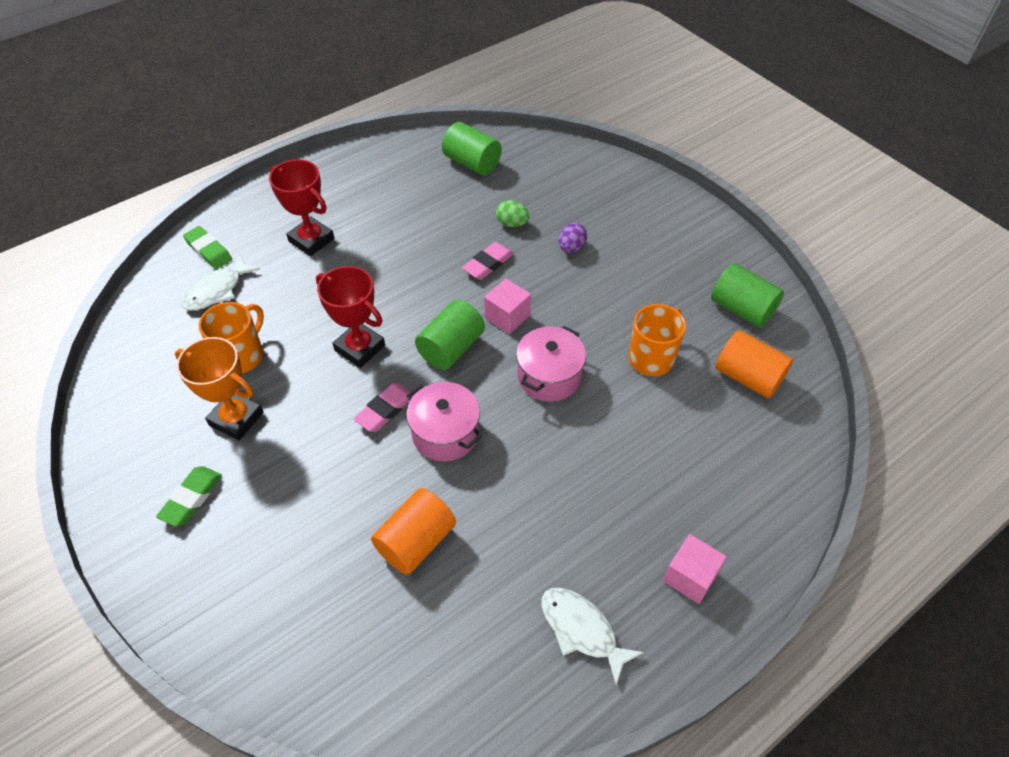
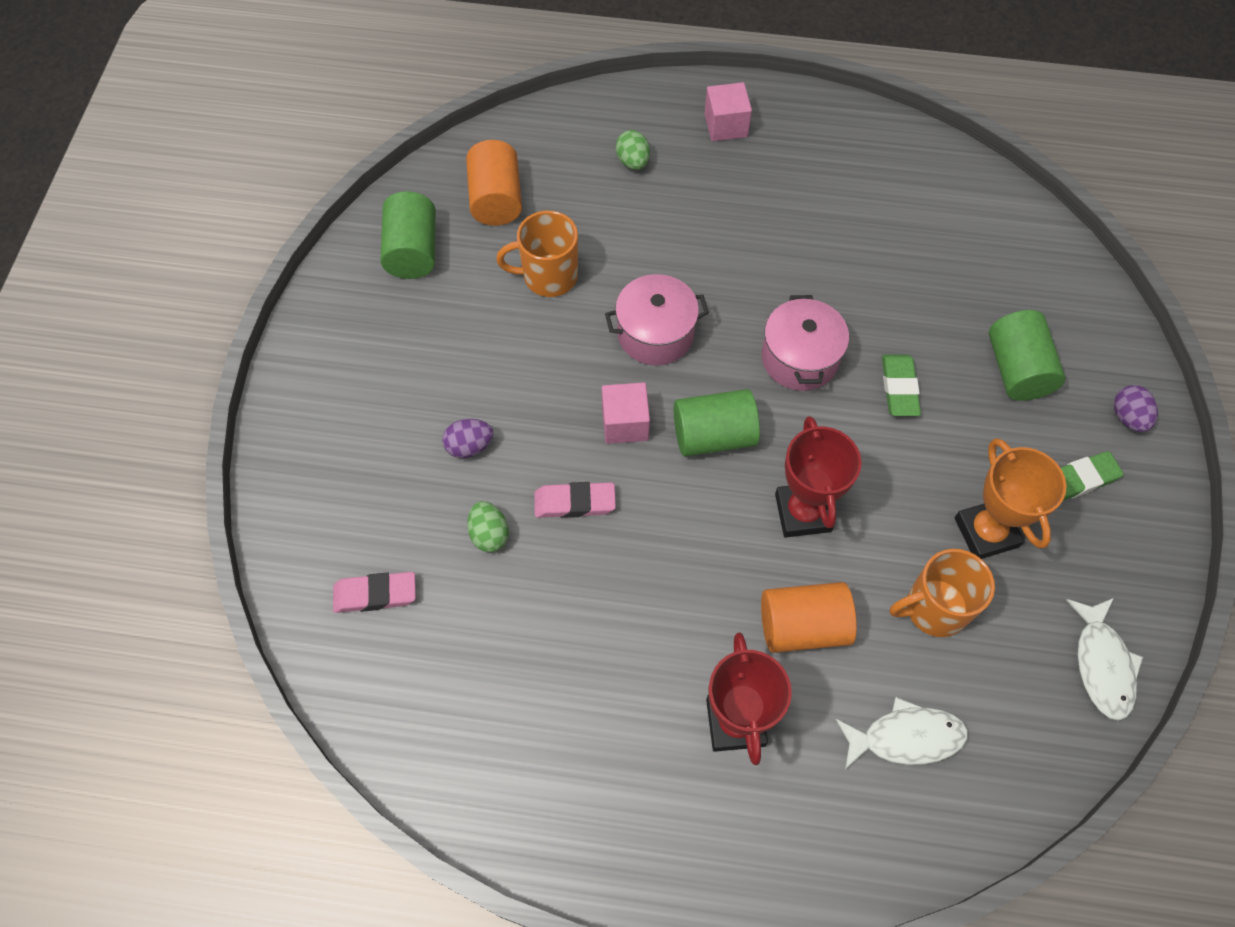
camera: 135 degrees left, 10 degrees up
green eraser [183,226,232,269] -> green eraser moved to [882,355,921,416]
pink eraser [354,383,415,432] -> pink eraser moved to [333,572,416,613]
orange cylinder [371,488,456,575] -> orange cylinder moved to [761,582,857,653]
green cylinder [442,122,502,176] -> green cylinder moved to [989,310,1065,401]
white fish [541,588,644,685] -> white fish moved to [1066,598,1143,721]
none -> green egg [616,130,650,170]
none -> purple egg [1114,385,1158,432]

